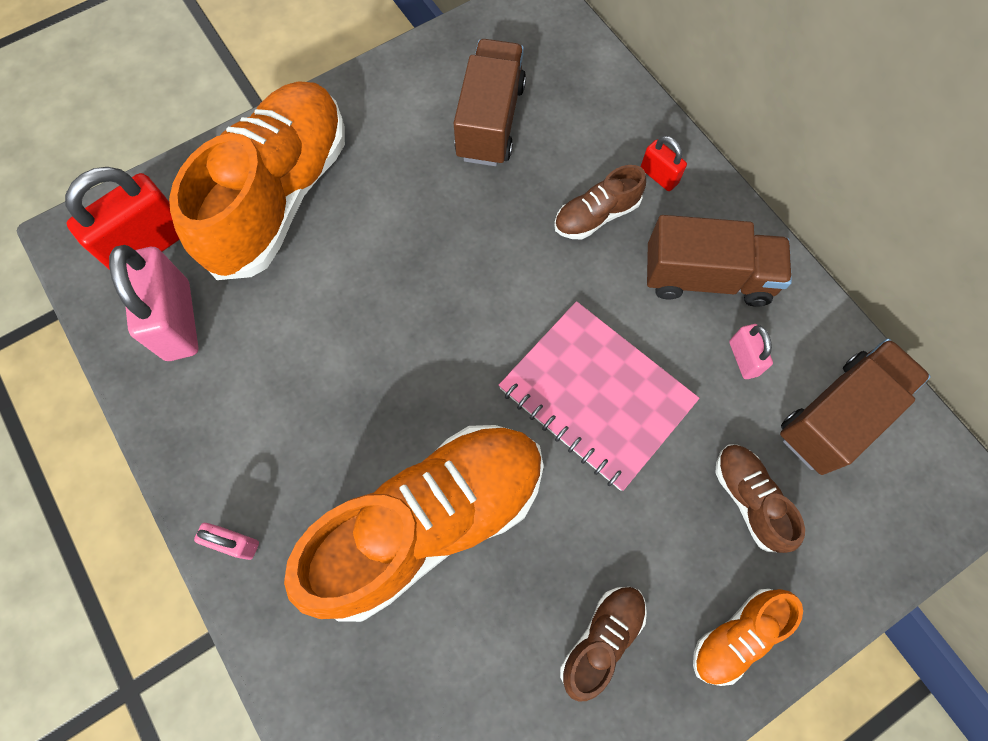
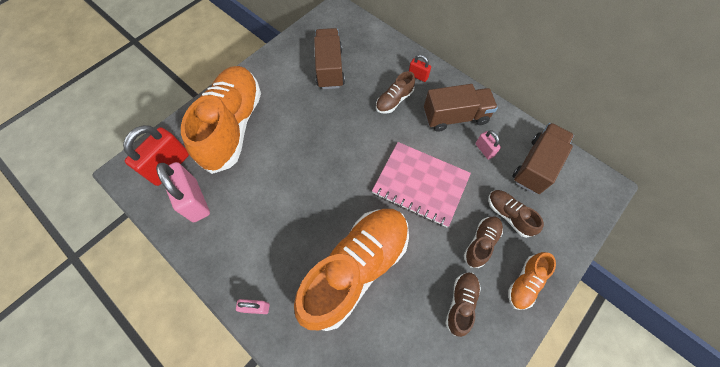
camera: 15 degrees left, 5 degrees down
none -> brown shoe [464,216,503,268]

